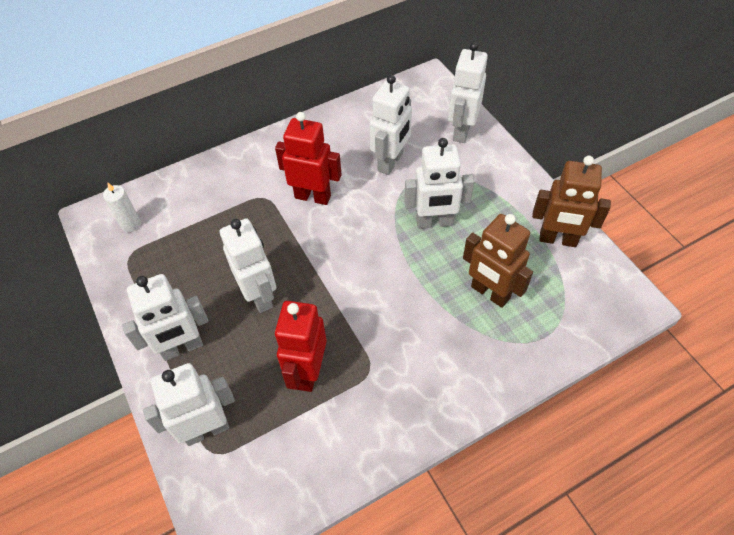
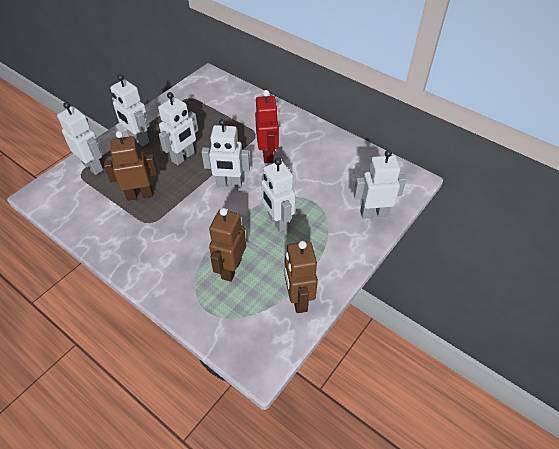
camera: 65 degrees right, 5 degrees down
white candle [103,182,141,232] -> none
red robot [275,301,327,392] -> brown robot [104,131,157,201]
white robot [369,75,412,175] -> white robot moved to [201,119,250,188]

